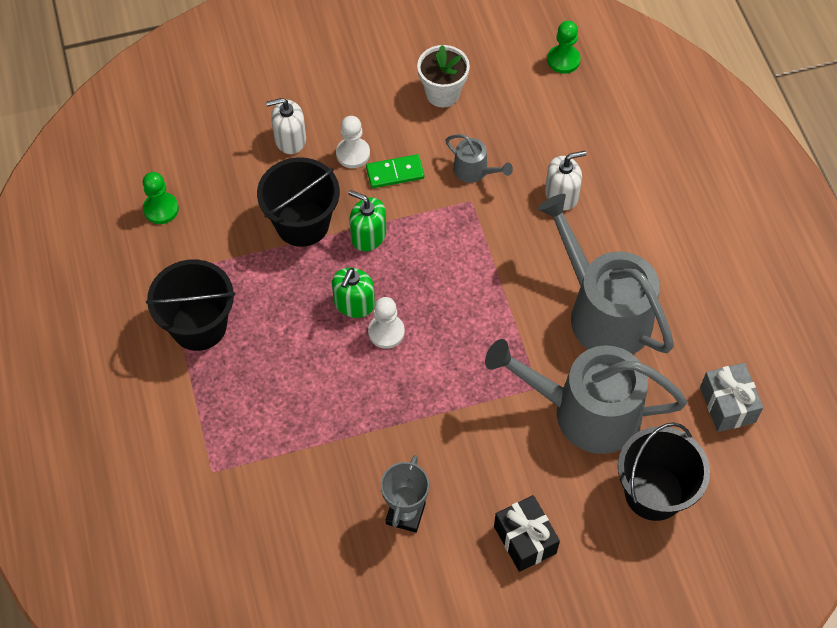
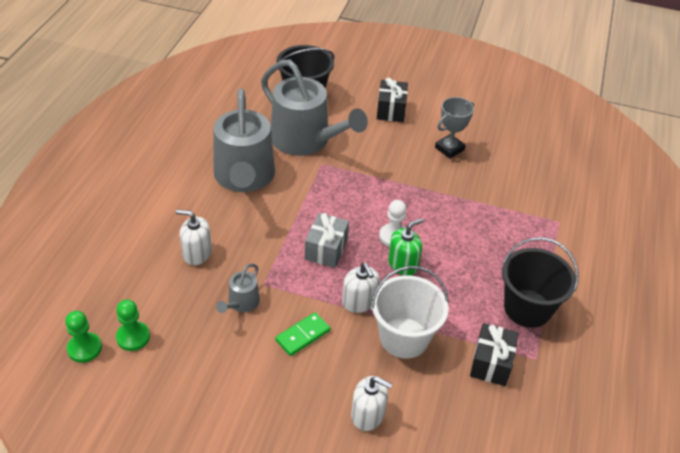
camera: 150 degrees left, 15 degrees down
green pawn [143,172,179,224] -> green pawn moved to [116,299,150,351]
black bucket [257,157,340,247] -> white bucket [371,266,449,358]
white pawn [336,116,370,168] -> none
green soap dispenser [349,190,386,252] -> white soap dispenser [342,263,380,313]
green domino [366,154,424,188] -> green domino turned 60 degrees counterclockwise [275,312,330,356]
white flower pot [417,45,470,107] -> none
grey watering can [445,134,513,183] -> grey watering can turned 135 degrees counterclockwise [216,263,260,313]
grey gift [700,363,764,432] -> grey gift moved to [305,213,349,268]
none -> black gift [470,323,519,386]

